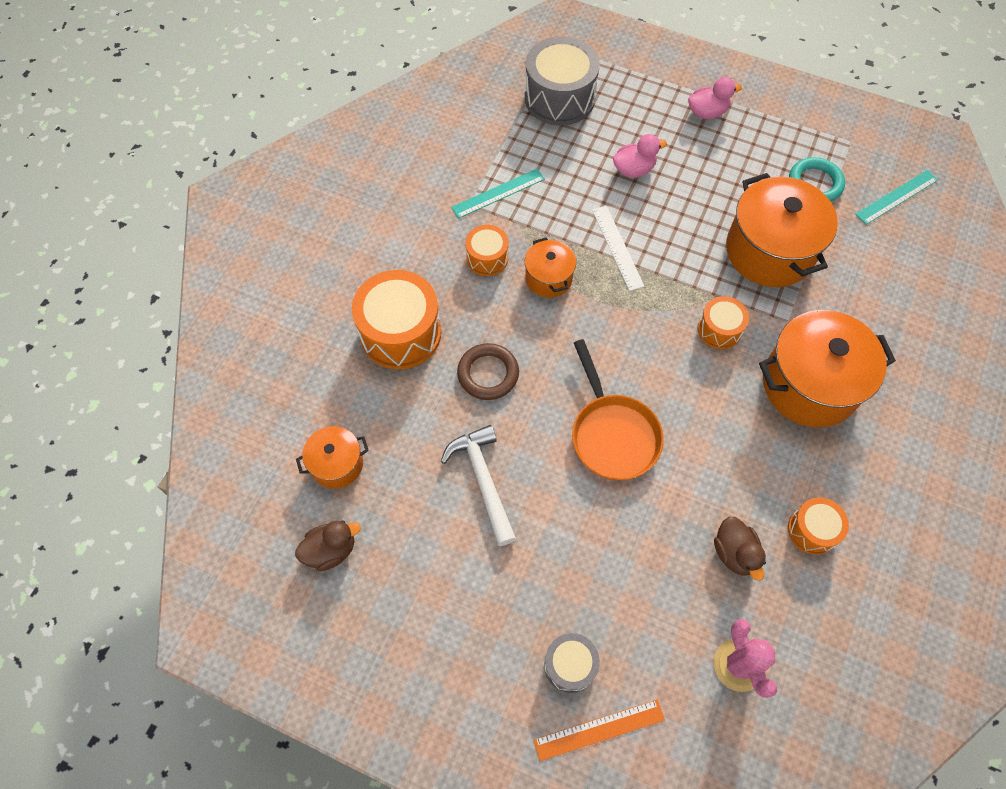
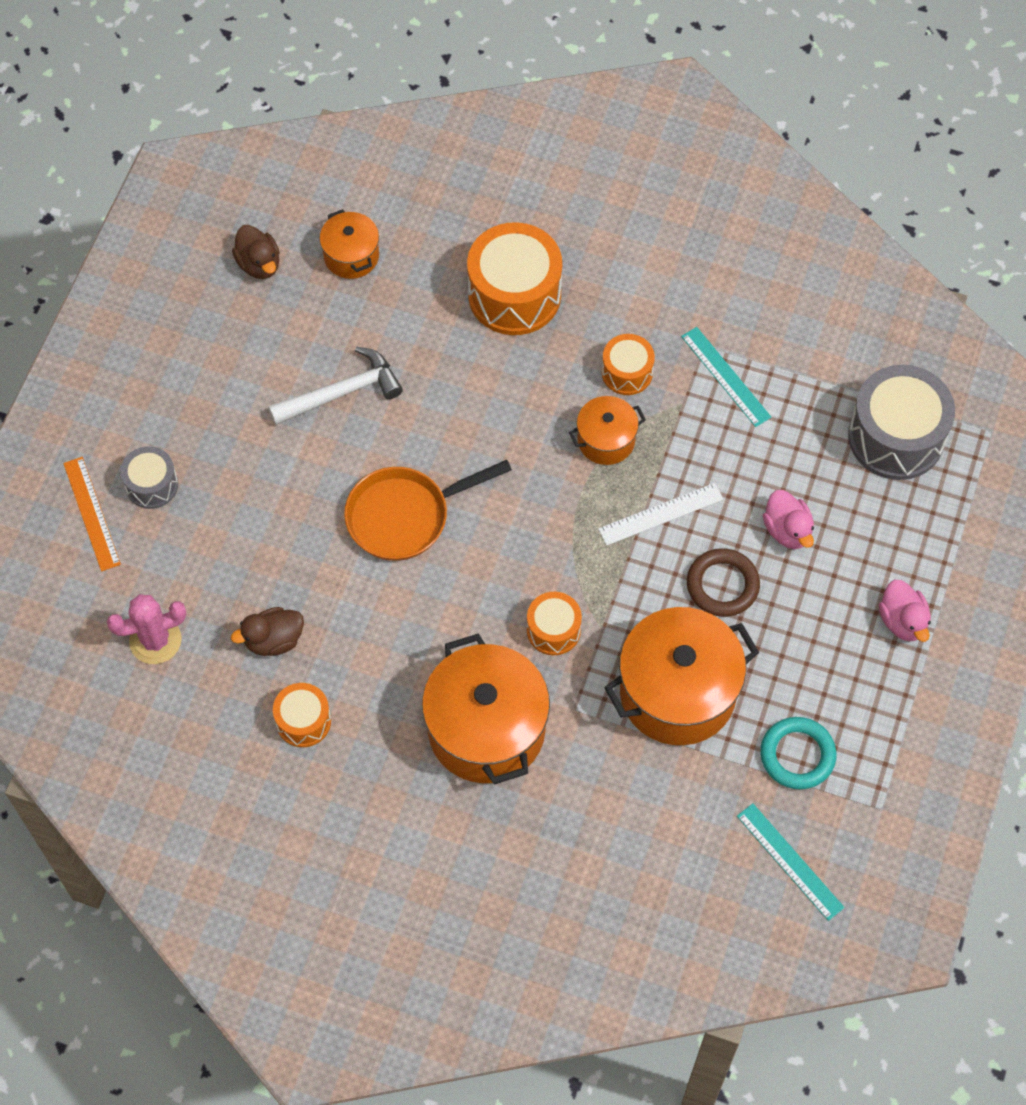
camera: 85 degrees right, 0 degrees up
brown ring [457,343,519,400] -> brown ring moved to [687,548,760,617]

